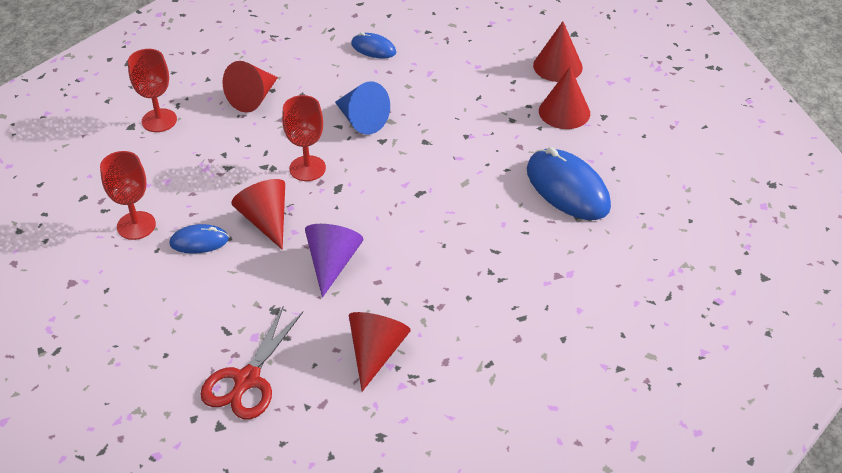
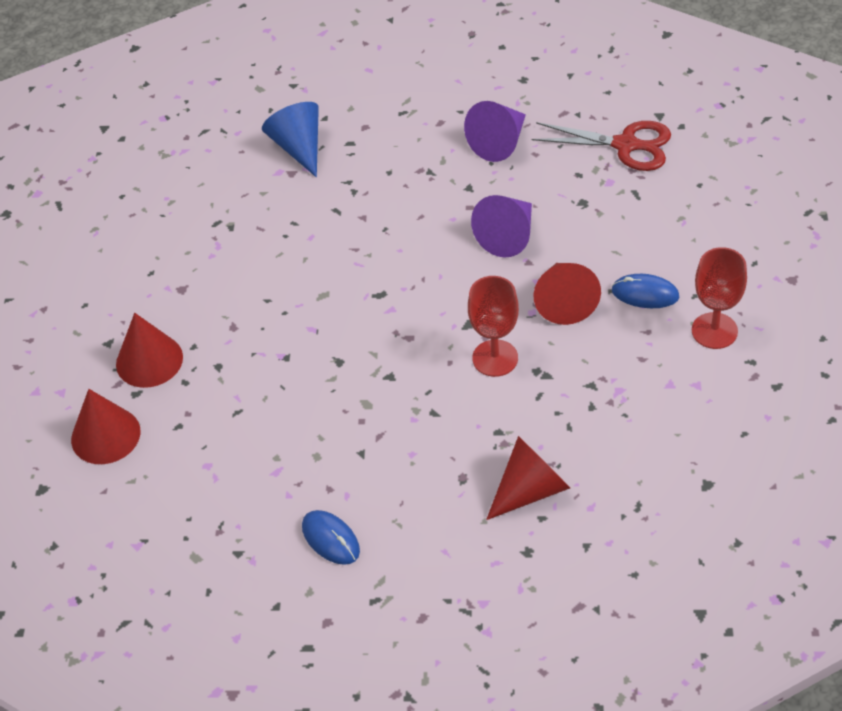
camera: 155 degrees left, 5 degrees up
red goblet [128,49,177,132] -> none
red scissors [200,305,303,419] -> red scissors turned 60 degrees clockwise [532,121,671,171]
blue cone [335,82,390,135] -> blue cone moved to [262,102,319,177]
red cone [349,312,411,392] -> purple cone [464,101,526,162]
blue mouse [527,147,611,220] -> none

